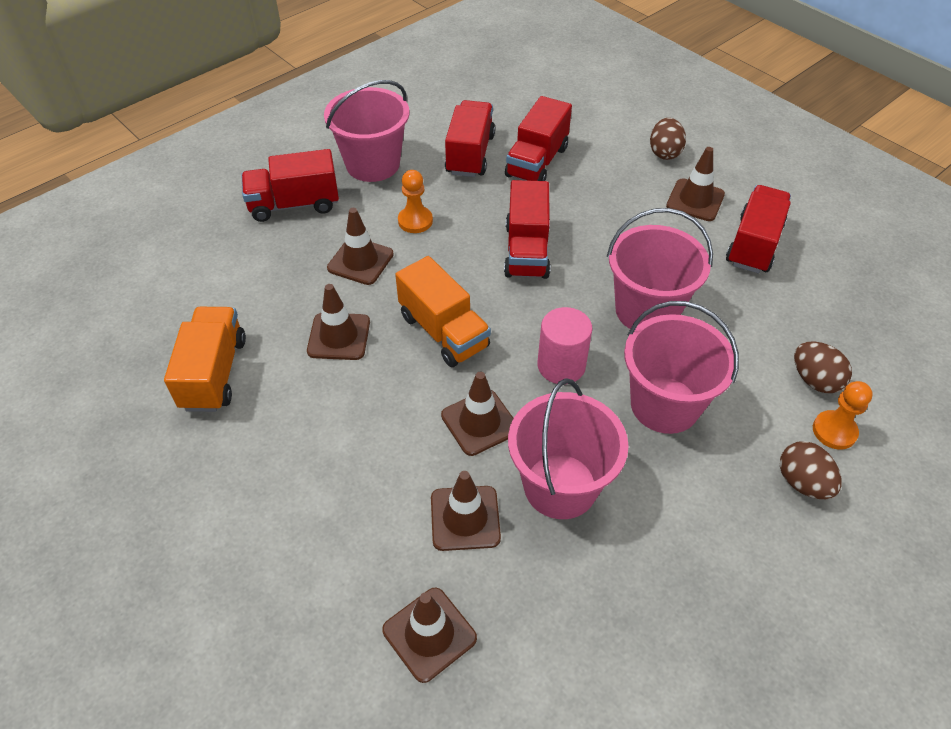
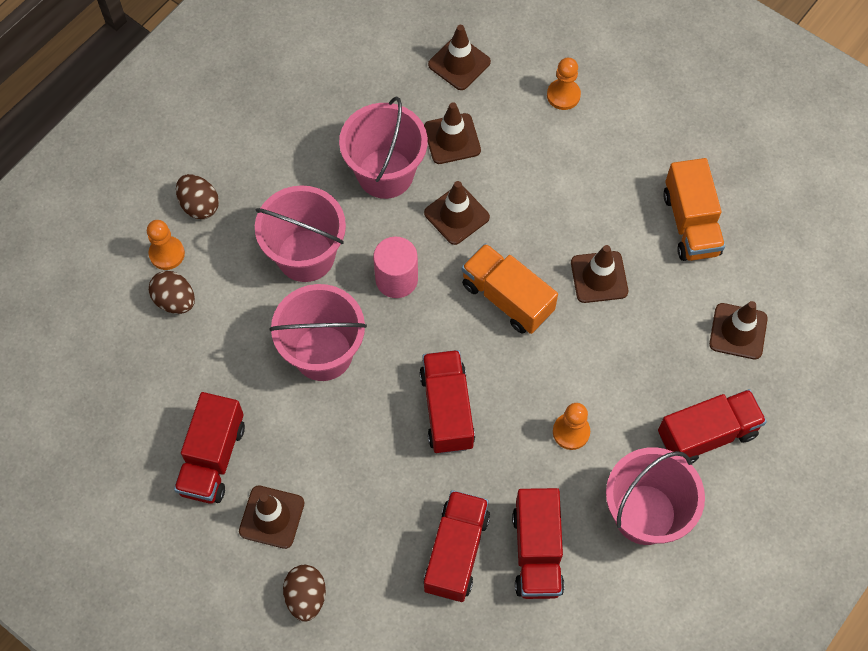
camera: 170 degrees right, 15 degrees up
brown traffic cone [327,208,394,285] -> brown traffic cone moved to [709,301,768,360]
none -> orange pawn [547,58,581,110]

